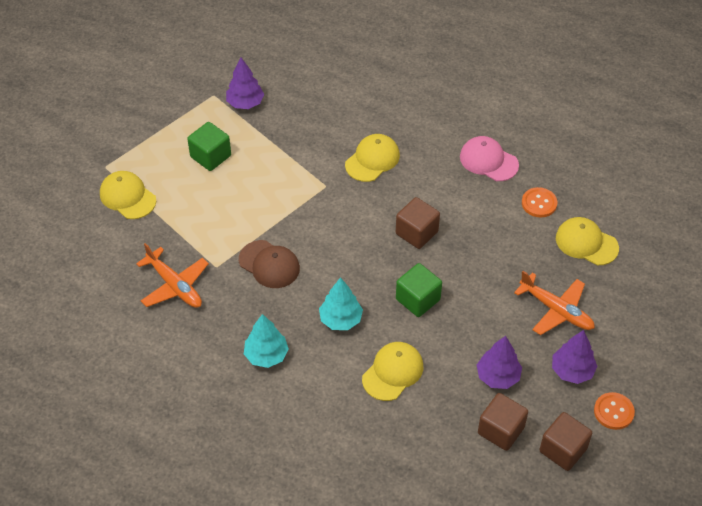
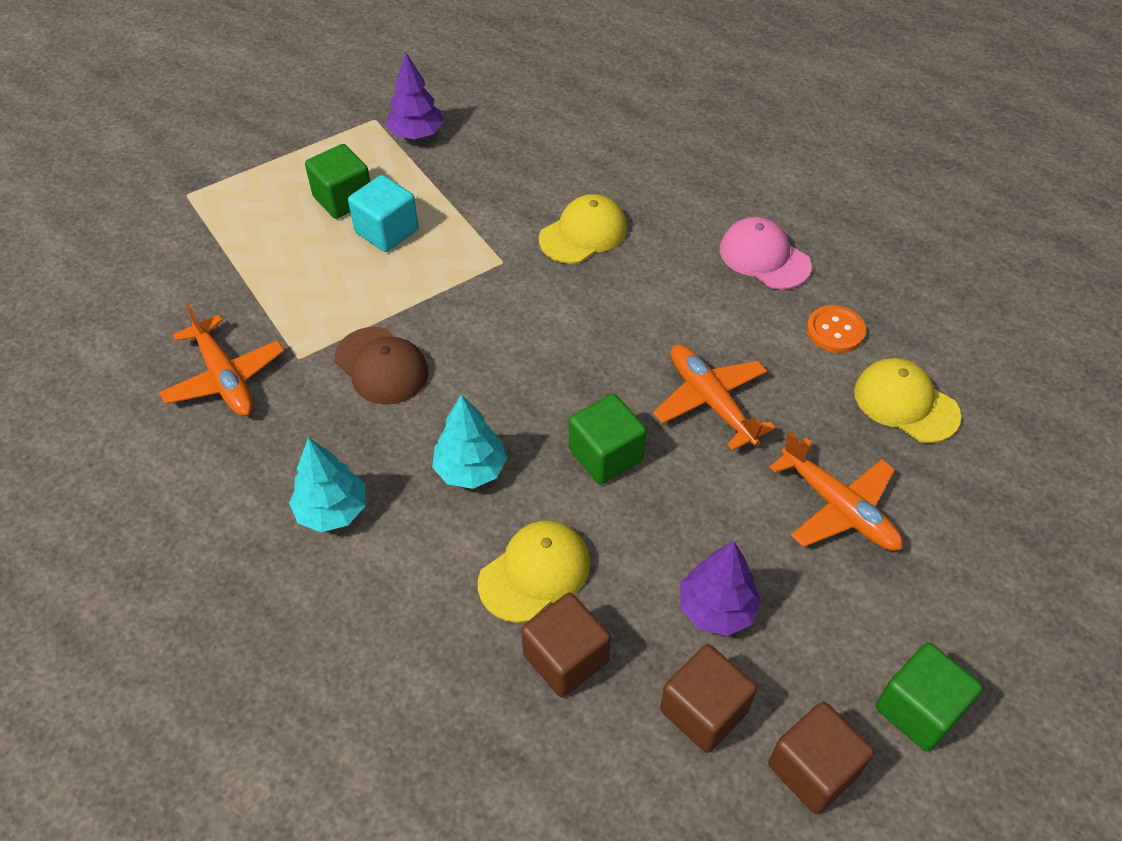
camera: 10 degrees right, 0 degrees up
yellow cap [100,171,156,219] -> none
brown cube [396,197,440,249] -> brown cube moved to [521,593,611,698]
purple tree [552,330,598,384] -> none
orange button [594,392,635,430] -> green cube [876,643,983,752]
none -> turquoise cube [348,175,419,252]
none -> orange plane [653,345,775,451]

